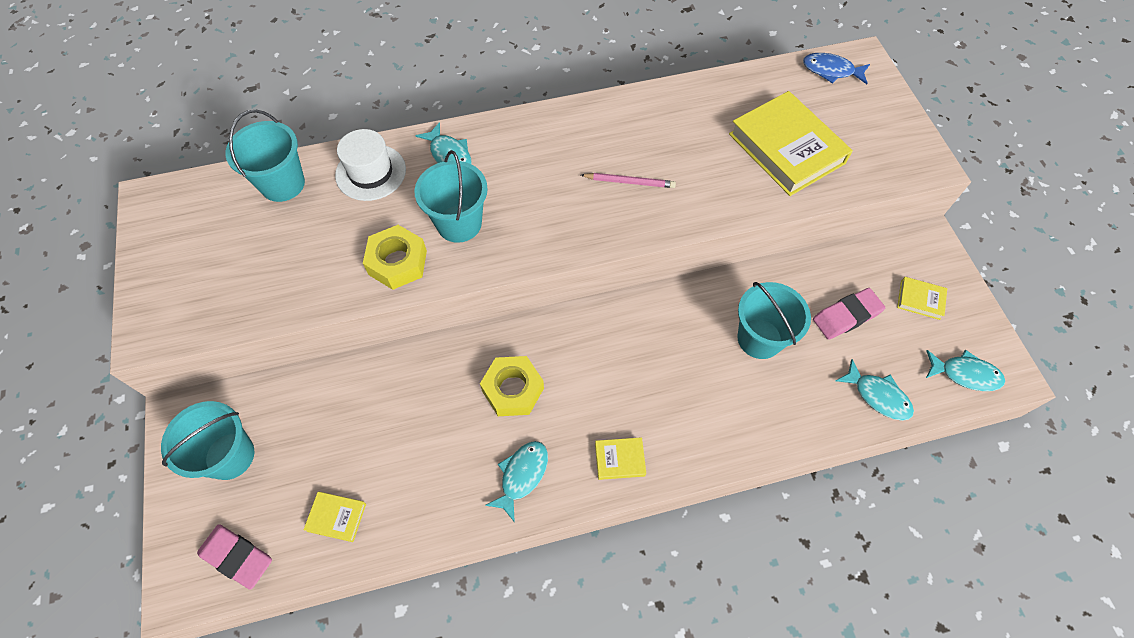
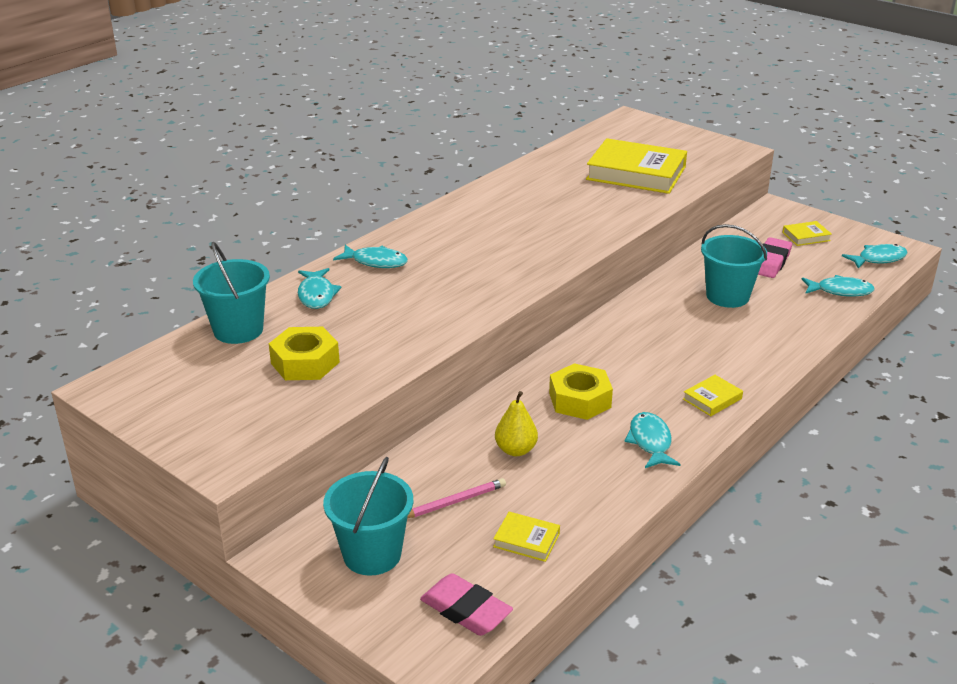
camera: 35 degrees left, 30 degrees down
pink eraser [197,524,272,590] -> pink eraser turned 45 degrees clockwise [420,573,513,636]
yellow book [304,492,366,542] -> yellow book turned 45 degrees clockwise [493,512,560,562]
white hat [335,129,406,201] -> turquoise fish [298,268,342,309]
yellow nut [363,225,427,290] -> yellow nut moved to [269,327,340,380]
turquoise bucket [414,150,488,243] -> none
pink pencil [581,173,676,188] -> pink pencil moved to [407,478,506,518]
blue fish [803,53,870,84] -> none
none -> yellow pear [495,391,538,456]

